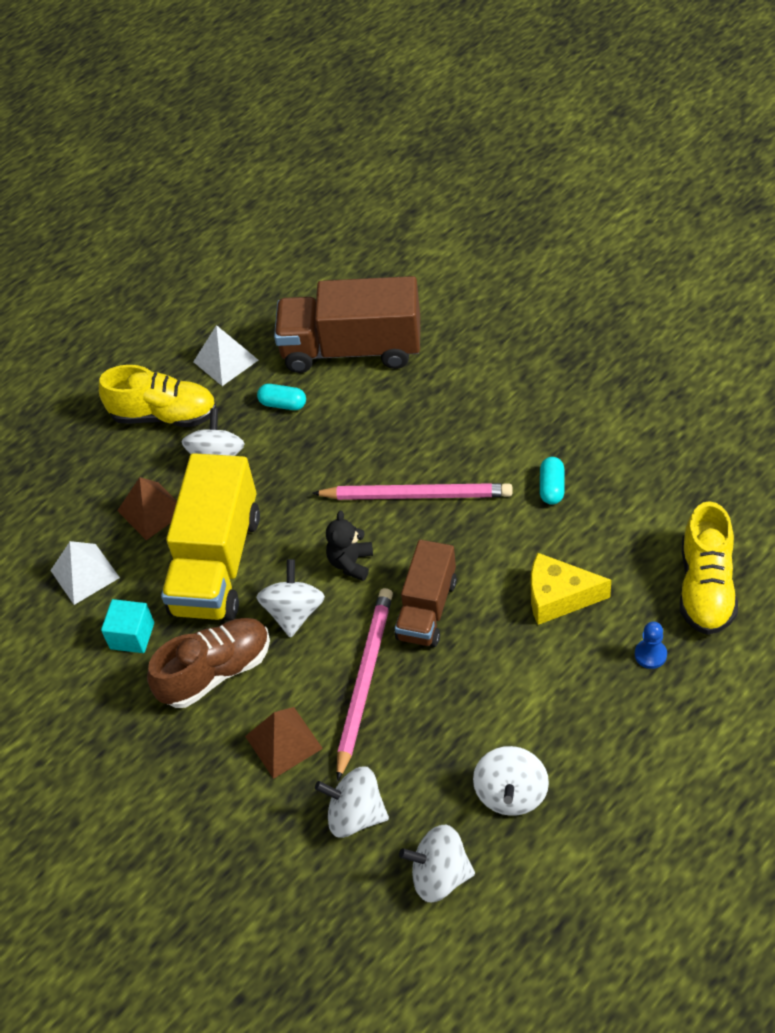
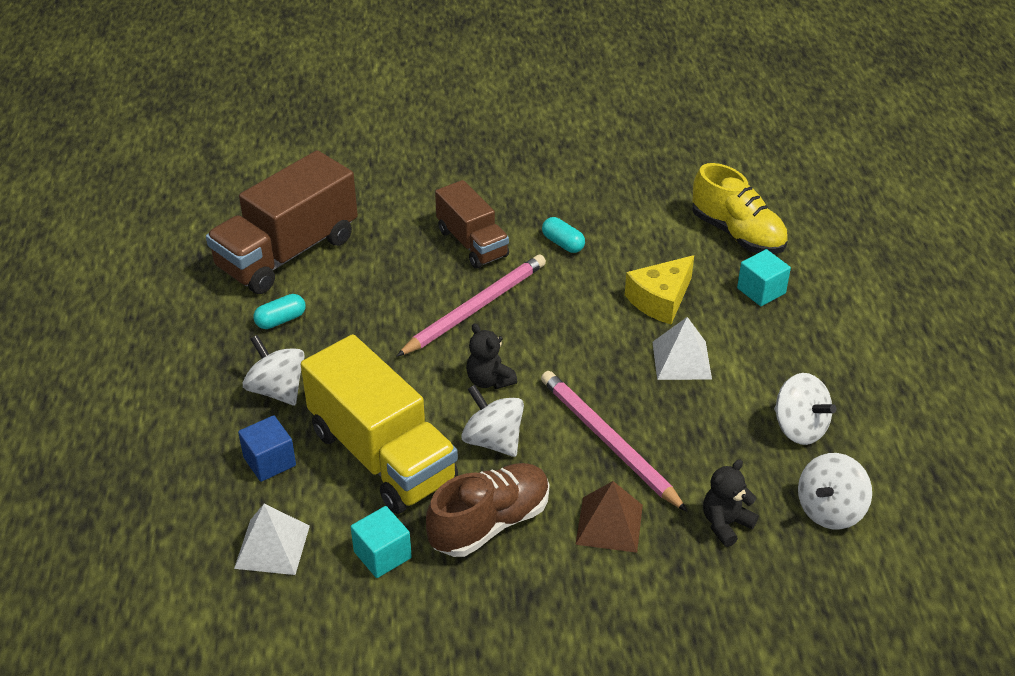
camera: 55 degrees left, 10 degrees down
yellow shoe [99,365,216,427] -> none
brown pyramid [117,477,177,540] -> blue cube [238,415,296,482]
brown shoe [147,618,270,708] -> brown shoe turned 45 degrees clockwise [426,463,549,557]
white pyramid [193,325,258,386] -> white pyramid moved to [652,317,712,380]
white spinning top [315,766,389,838] -> black teddy bear [703,459,759,547]
brown truck [395,540,457,647] -> brown truck moved to [435,180,509,268]
blue pawn [635,622,667,669] -> turquoise cube [737,249,791,306]

